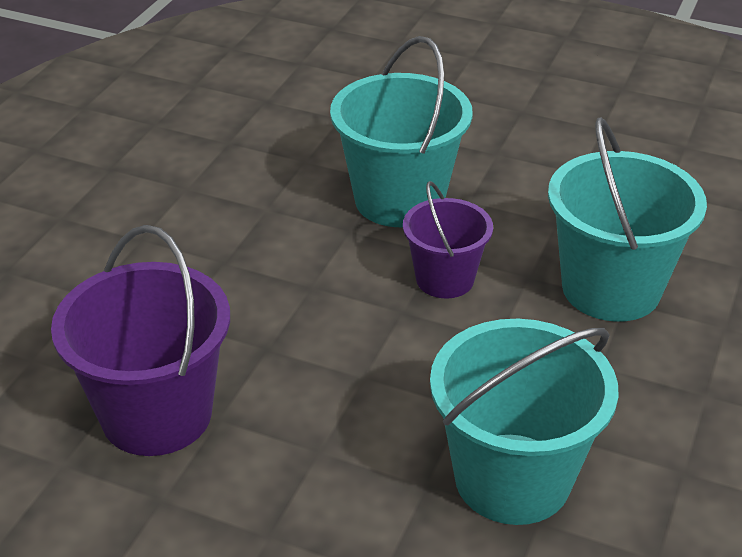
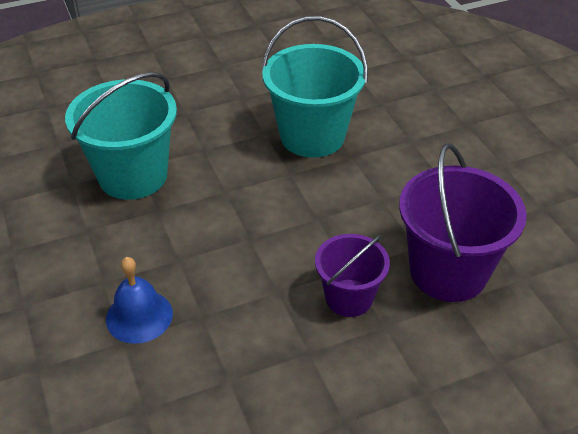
camera: 135 degrees left, 5 degrees up
turquoise bucket [330,36,473,227] -> blue bell [106,257,173,344]
purple bucket [403,181,493,298] -> purple bucket moved to [315,234,390,317]

